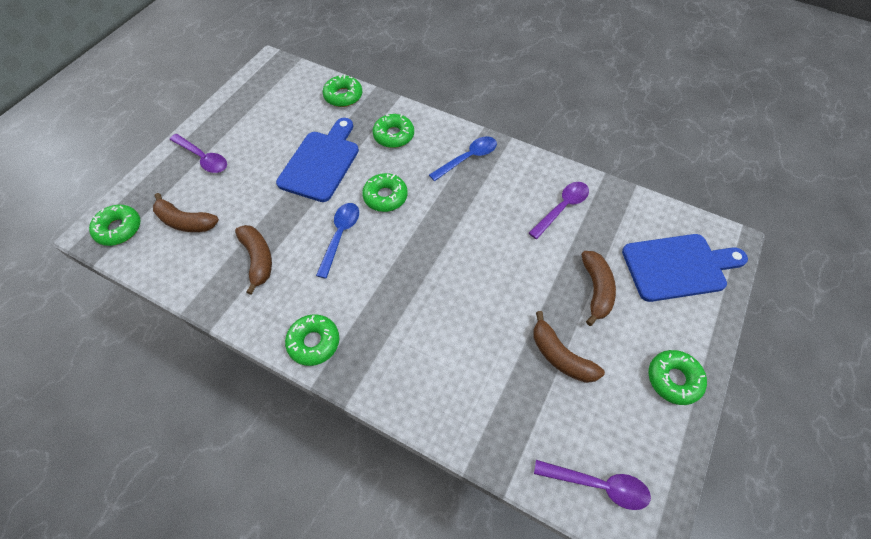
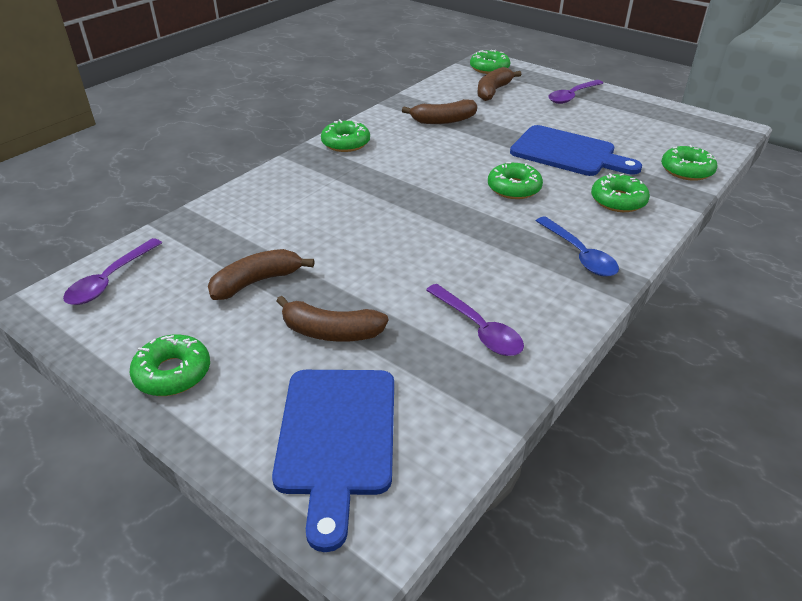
camera: 100 degrees right, 20 degrees down
blue spoon [316,203,359,279] -> none

